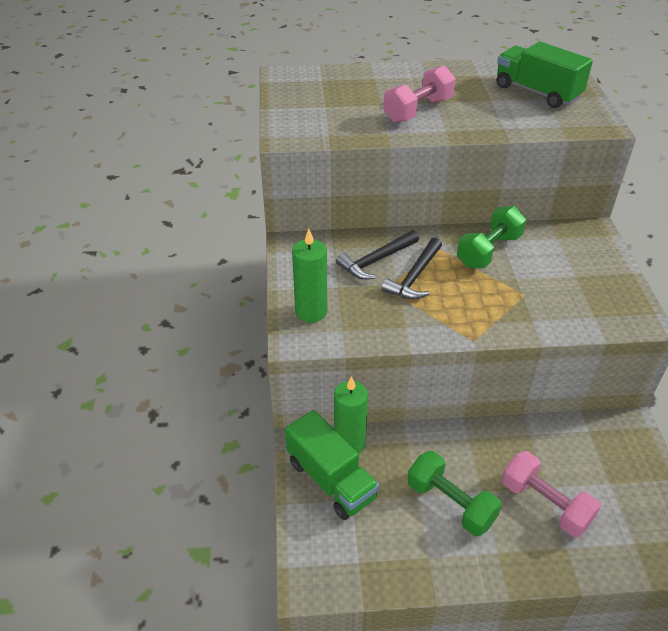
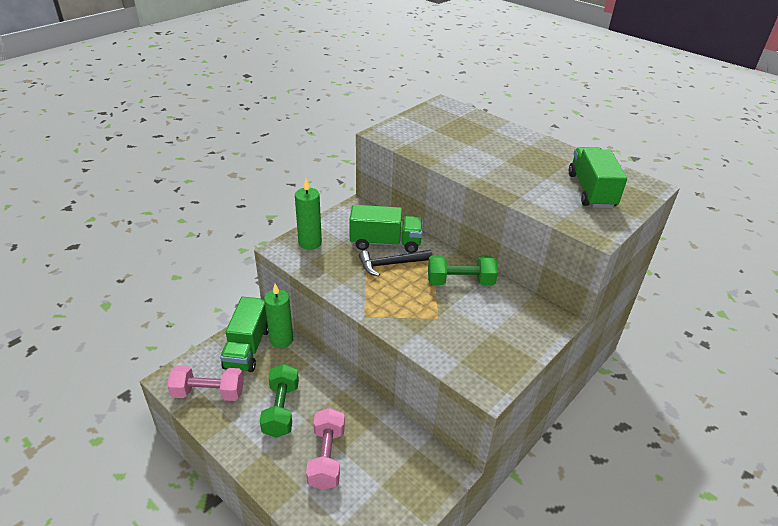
camera: 45 degrees right, 5 degrees down
black hammer [336,230,419,280] -> green truck [349,205,423,253]
pink dumbbell [383,65,456,123] -> pink dumbbell moved to [167,365,244,401]

